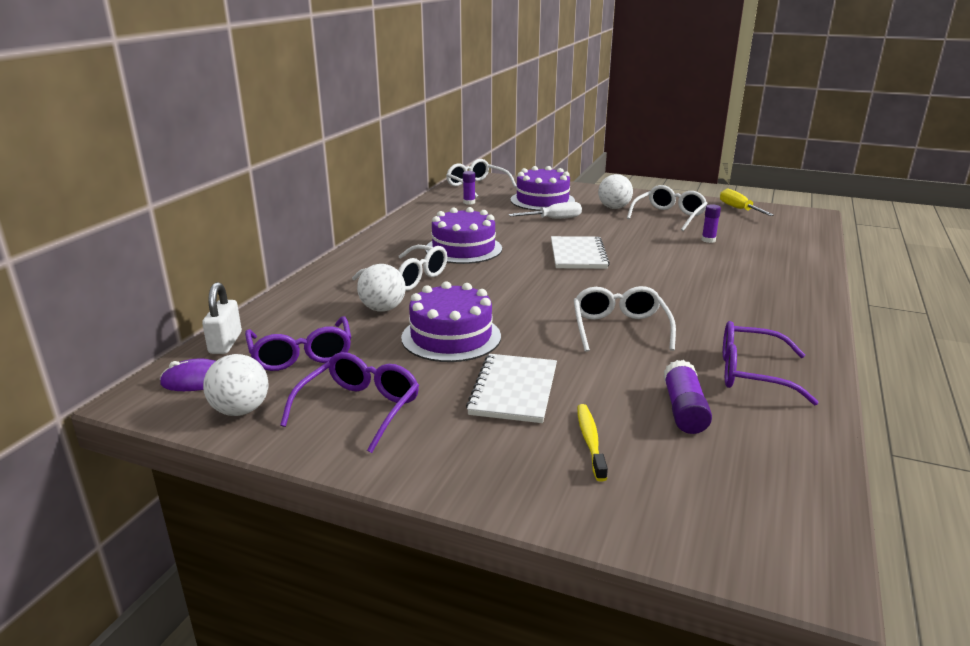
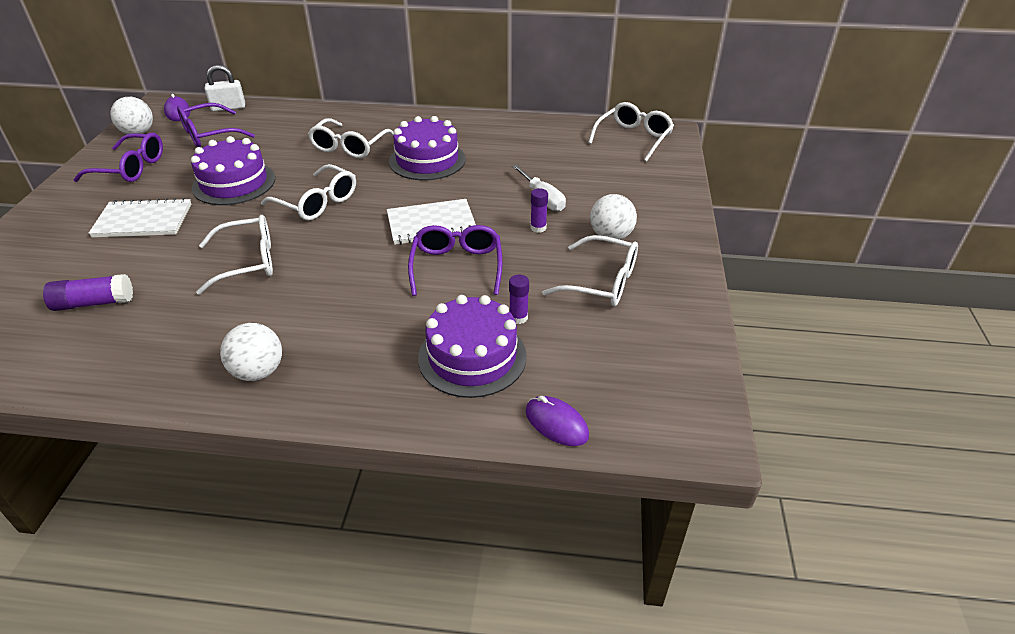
camera: 75 degrees right, 15 degrees up
white ball [357,264,406,312] -> white ball moved to [220,323,282,381]
purple glue stick [463,171,475,205] -> purple glue stick moved to [530,188,548,233]
purple cake [510,166,575,211] -> purple cake moved to [418,295,527,398]
yellow toothbrush [577,404,608,482] -> none
yellow screwdriver [720,188,774,216] -> none
purple glasses [723,321,819,405] -> purple glasses moved to [408,225,502,296]
none -> white glasses [261,164,356,220]
none -> purple mouse [526,396,589,446]

